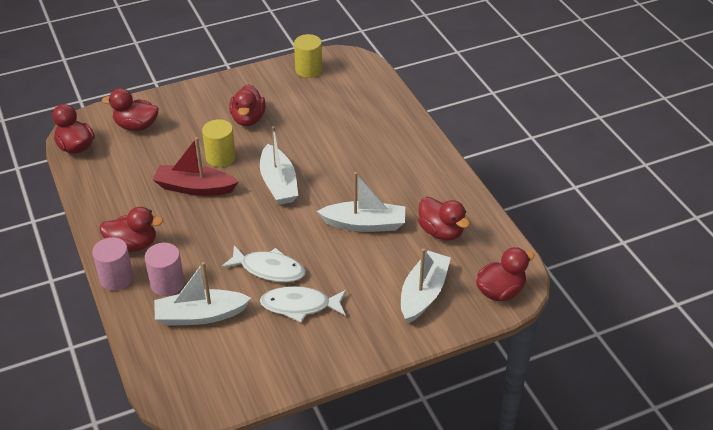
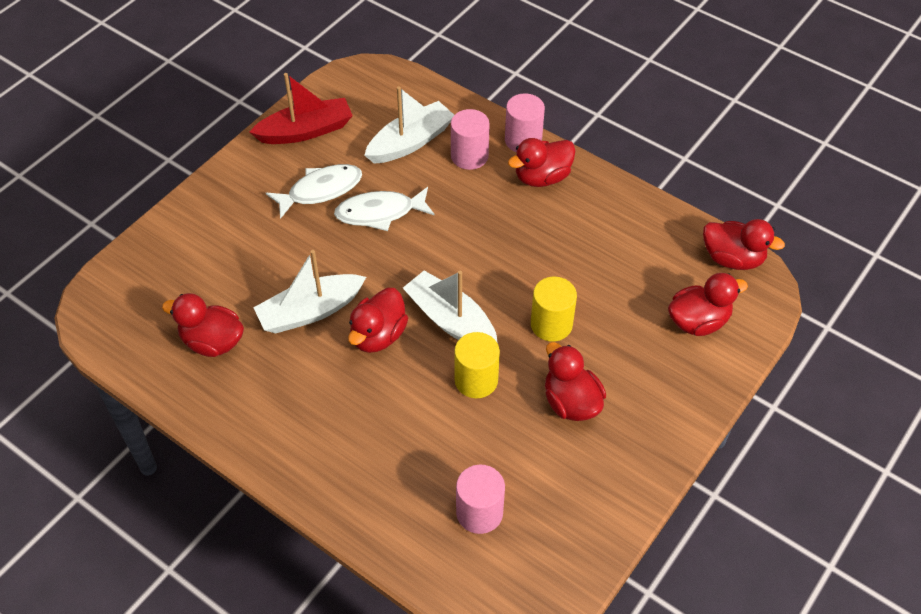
camera: 150 degrees right, 10 degrees up
red boat [153,137,238,196] -> red boat moved to [249,73,353,144]
yellow cylinder [294,34,322,78] -> yellow cylinder moved to [454,332,500,398]
white boat [401,248,451,323] -> none
red duck [476,247,535,301] -> red duck moved to [348,288,408,353]
none -> pink cylinder [456,465,505,534]

